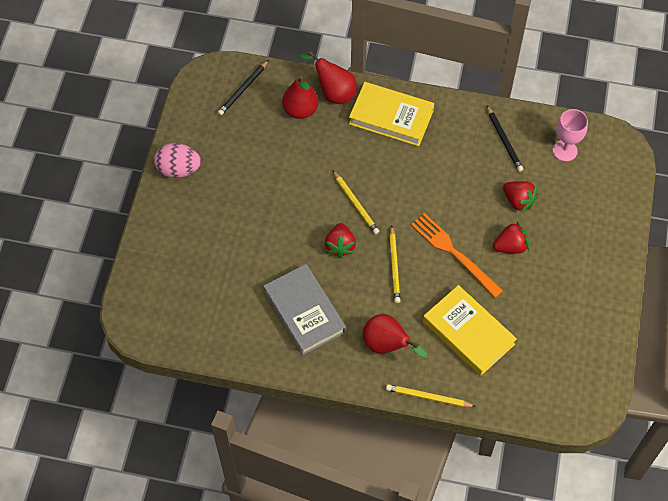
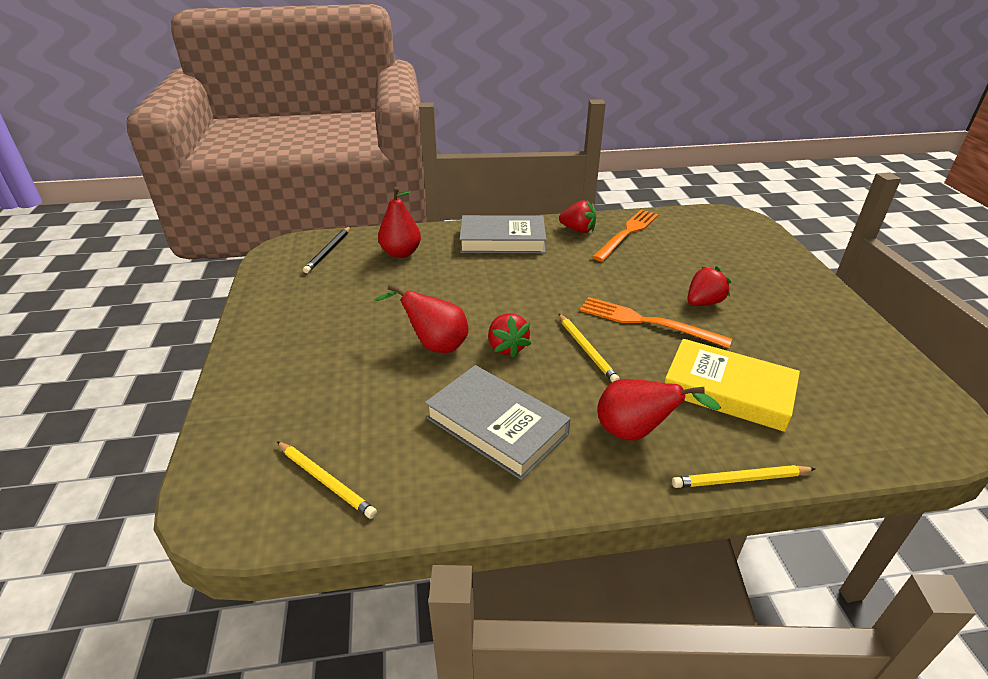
camera: 20 degrees left, 25 degrees down
pink egg [154,143,201,178] -> none
red pear [300,51,357,104] -> red pear moved to [375,284,468,353]
yellow pencil [332,170,379,234] -> yellow pencil moved to [277,441,377,519]
yellow book [349,82,434,146] -> grey book [459,215,546,253]
black pencil [487,106,523,172] -> orange fork [592,210,659,261]
red strawberry [503,181,538,213] -> red strawberry moved to [559,200,596,233]
pink goblet [553,109,588,161] -> none

